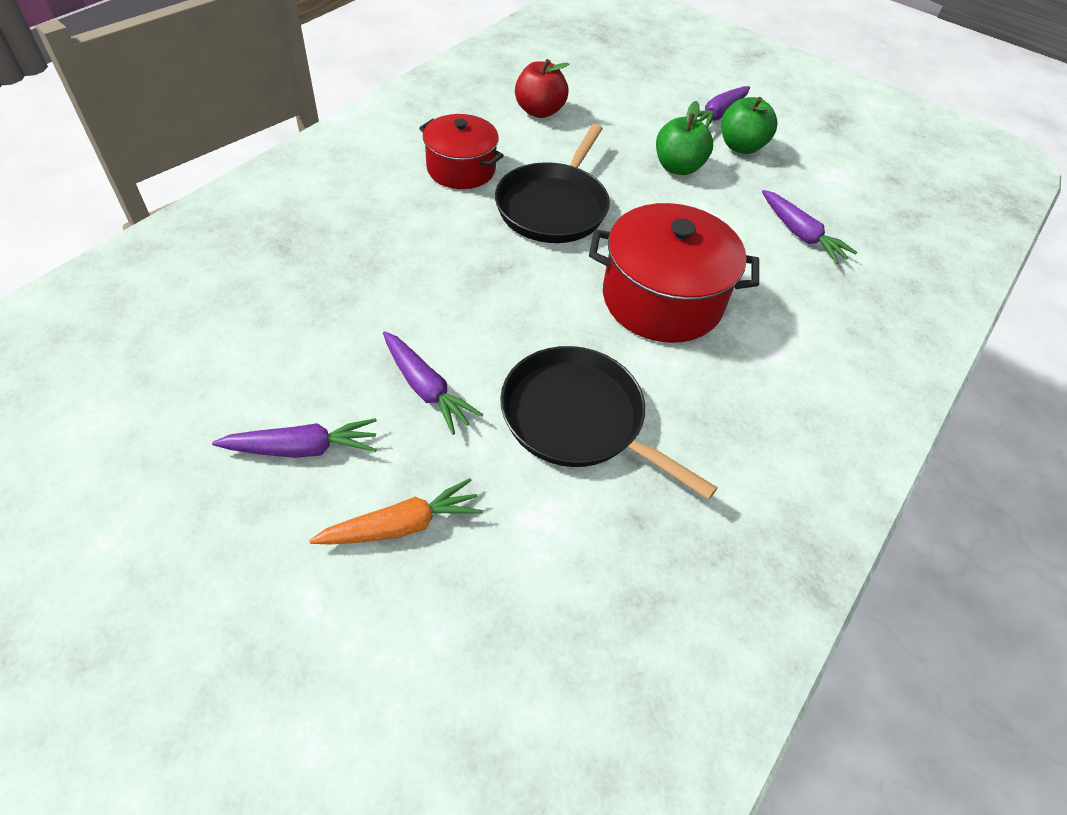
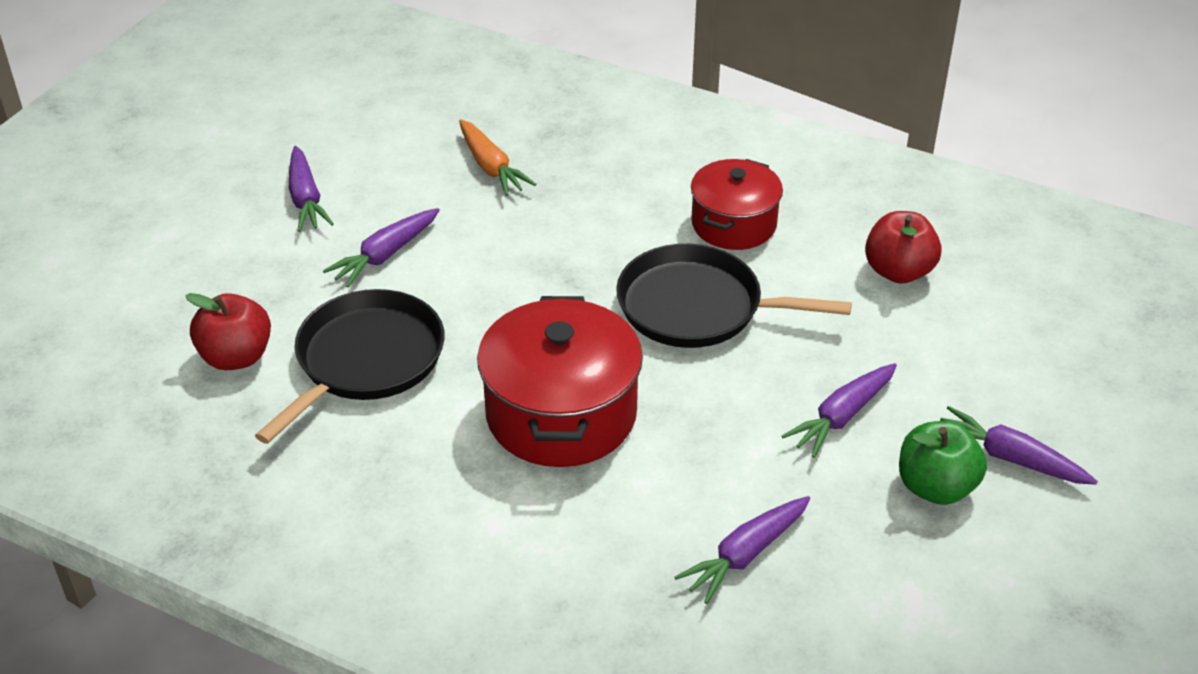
camera: 85 degrees right, 10 degrees down
orange carrot [309,478,483,545] -> orange carrot moved to [459,119,536,196]
green apple [656,101,713,175] -> purple carrot [782,363,897,458]
none -> red apple [185,293,271,370]

